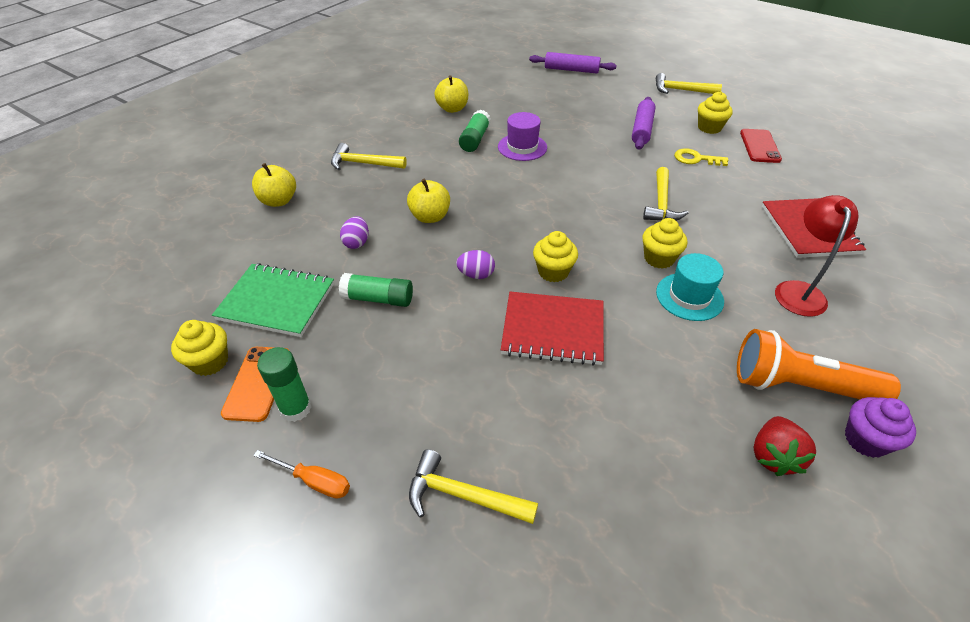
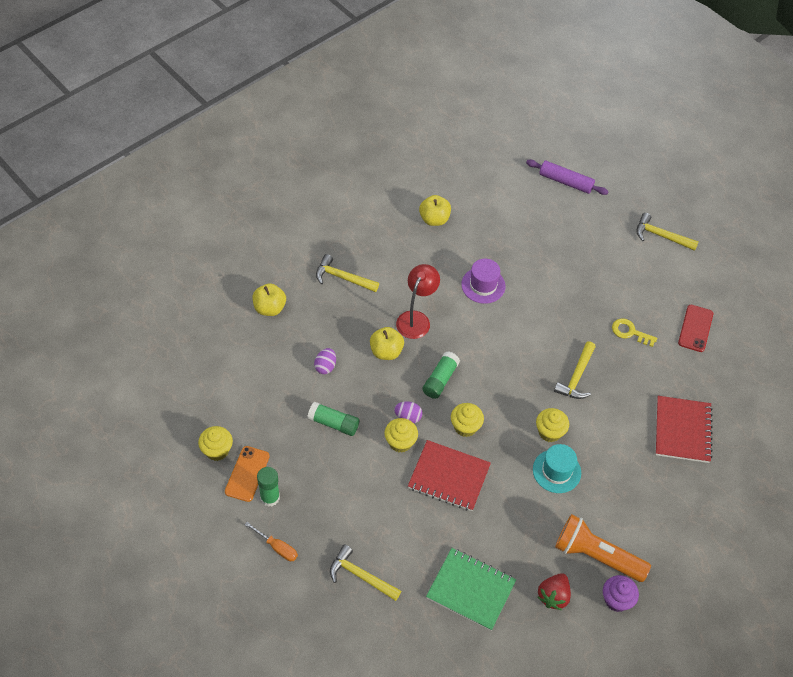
camera: 10 degrees right, 10 degrees up
green notebook [212,263,334,337] -> green notebook moved to [426,548,516,631]
green glue stick [459,110,491,152] -> green glue stick moved to [422,351,460,399]
purple rolling pin [632,97,655,150] -> none
yellow cupcake [698,91,733,134] -> yellow cupcake moved to [384,418,418,453]
red lamp [775,195,859,317] -> red lamp moved to [396,264,440,339]

